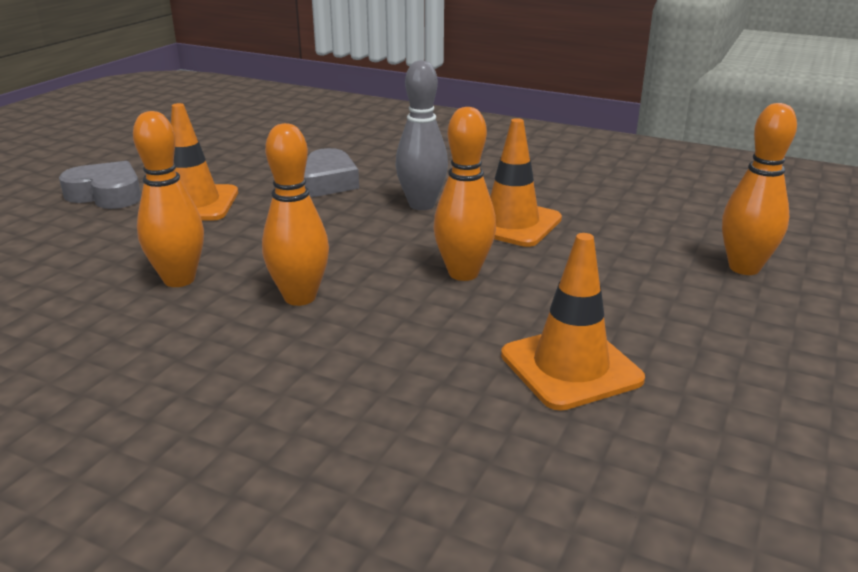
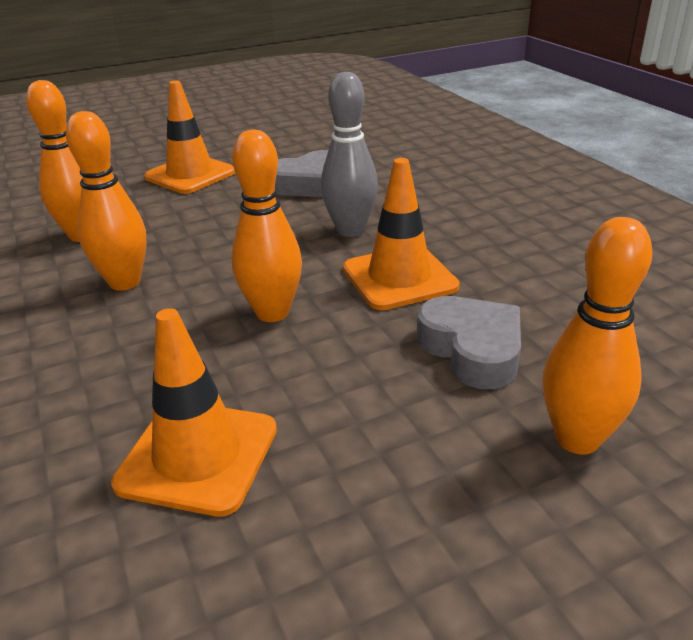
camera: 40 degrees right, 5 degrees up
grey heart [59,161,141,209] -> grey heart moved to [417,296,521,389]

